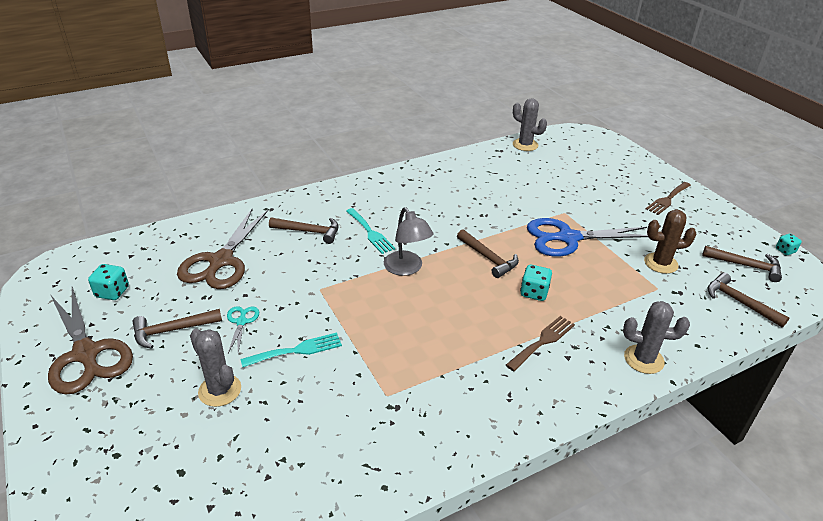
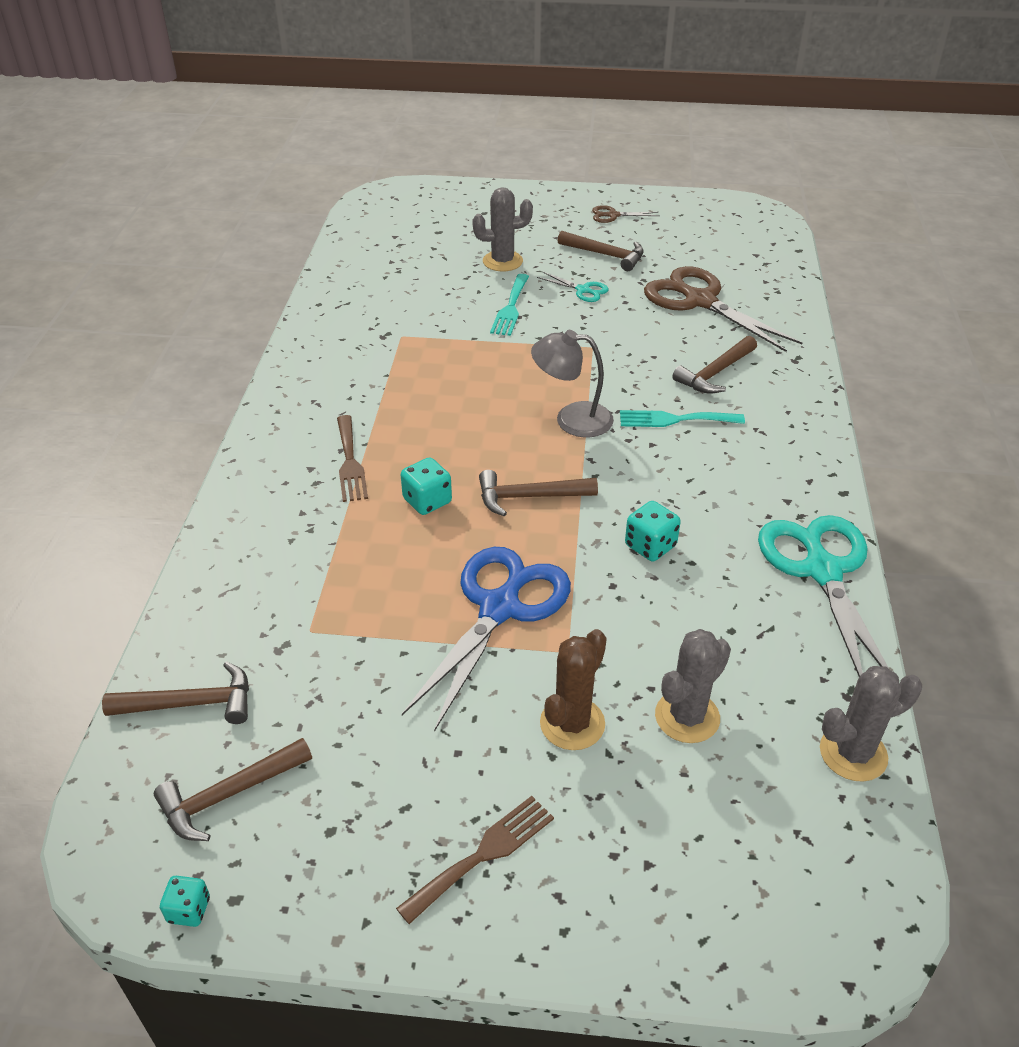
camera: 125 degrees right, 5 degrees up
brown scissors [48,287,133,395] -> brown scissors [592,205,660,223], size x0.44
turquoise dice [88,264,129,300] -> turquoise dice moved to [625,501,681,561]
brown hammer [132,309,222,349] -> brown hammer turned 105 degrees clockwise [557,231,644,271]
grey cactus [623,301,690,374] -> grey cactus moved to [655,629,731,743]
brown cactus [644,210,697,274] -> brown cactus moved to [540,629,607,750]
brown fork [646,182,691,215] -> brown fork turned 60 degrees clockwise [396,796,554,924]
none -> turquoise scissors [758,515,888,677]

